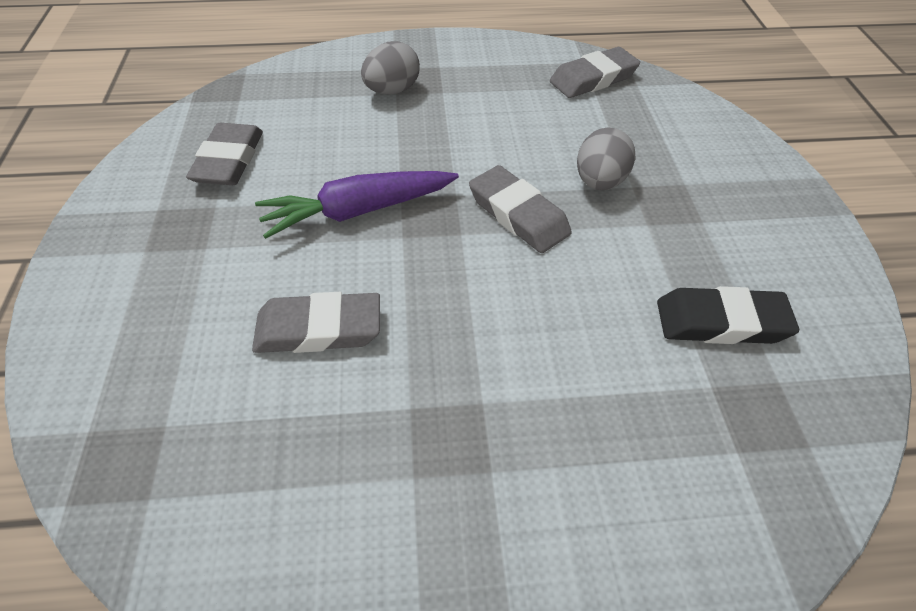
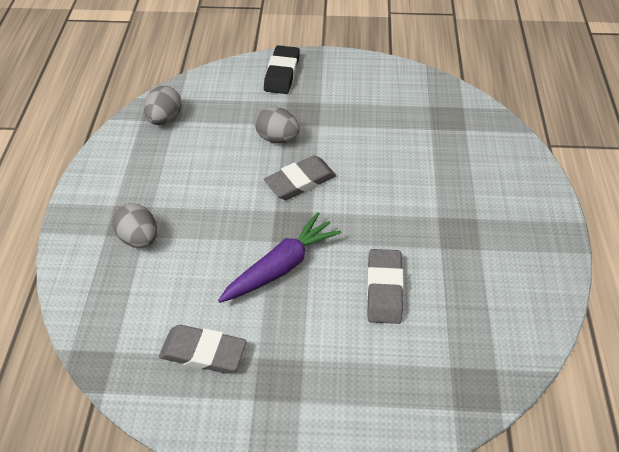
camera: 80 degrees left, 0 degrees up
purple carrot [255,171,459,239] -> purple carrot turned 120 degrees counterclockwise [218,212,342,303]
grey eraser [550,47,640,98] -> grey egg [144,86,182,125]
black eraser [657,286,799,344] -> black eraser moved to [264,45,300,94]

